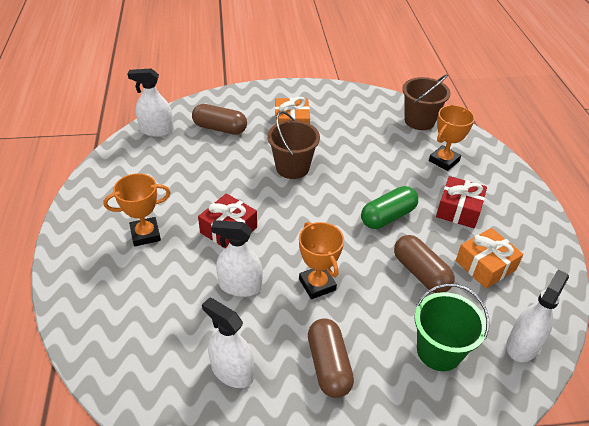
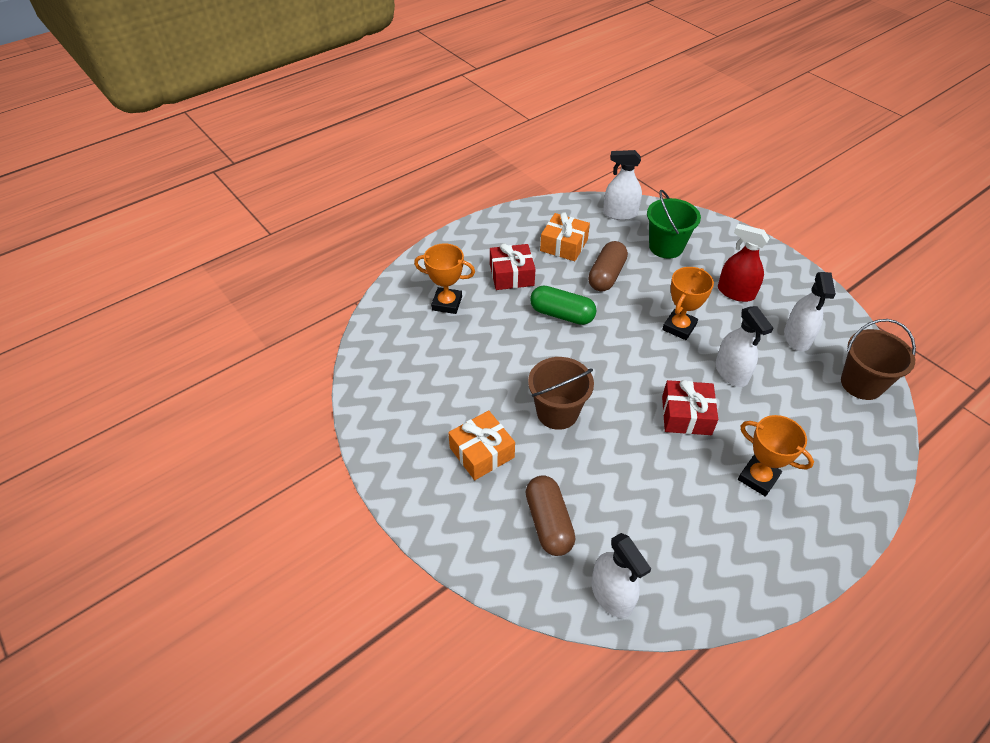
camera: 120 degrees left, 5 degrees up
brown capsule [308,318,354,398] -> red spray bottle [718,224,770,302]
brown bucket [402,74,450,130] -> brown bucket moved to [841,319,916,400]

